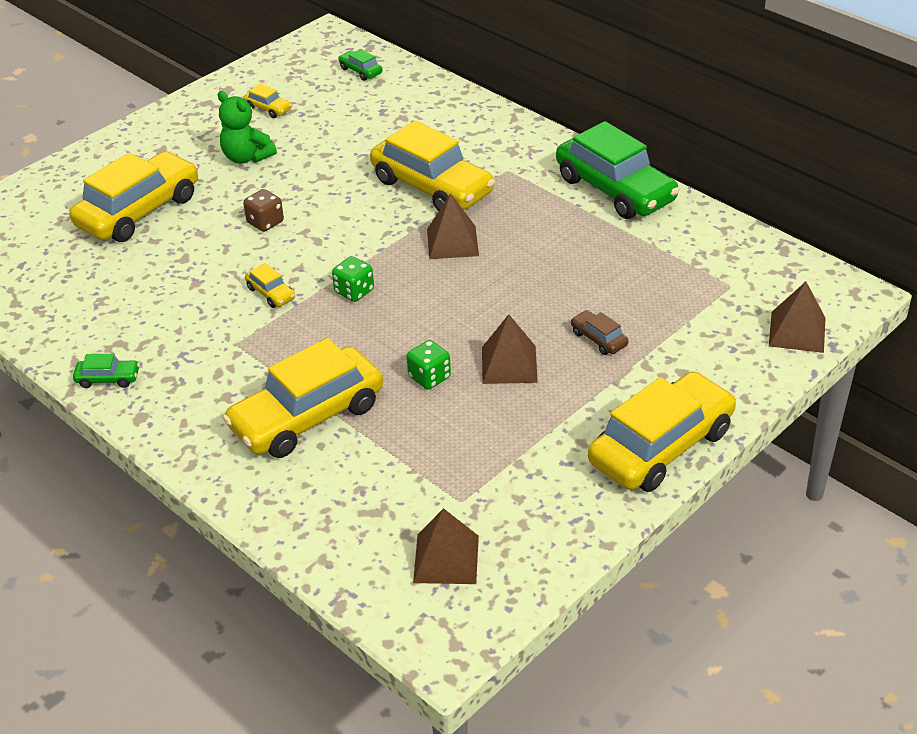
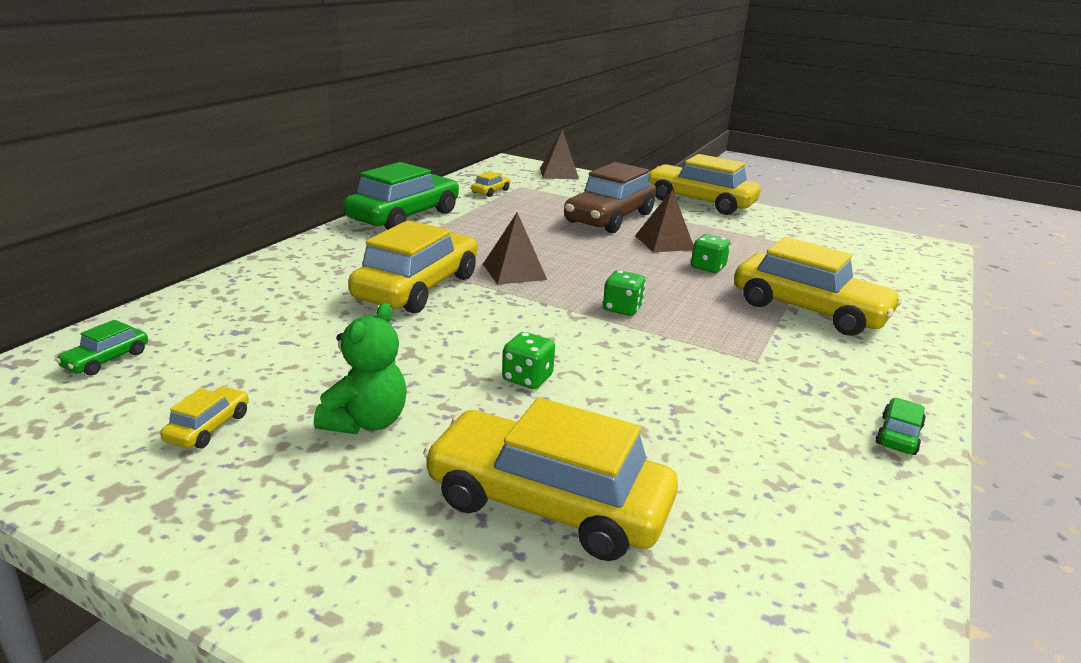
camera: 110 degrees left, 15 degrees down
green car [73,354,140,388] -> green car turned 45 degrees clockwise [875,398,926,455]
brown dice [243,189,284,232] -> green dice [502,332,555,389]
yellow car [245,263,295,308] -> yellow car moved to [471,171,510,197]
brown pyramid [413,508,479,584] -> none
brown car [571,310,629,355] -> brown car [564,162,656,233], size x2.39

